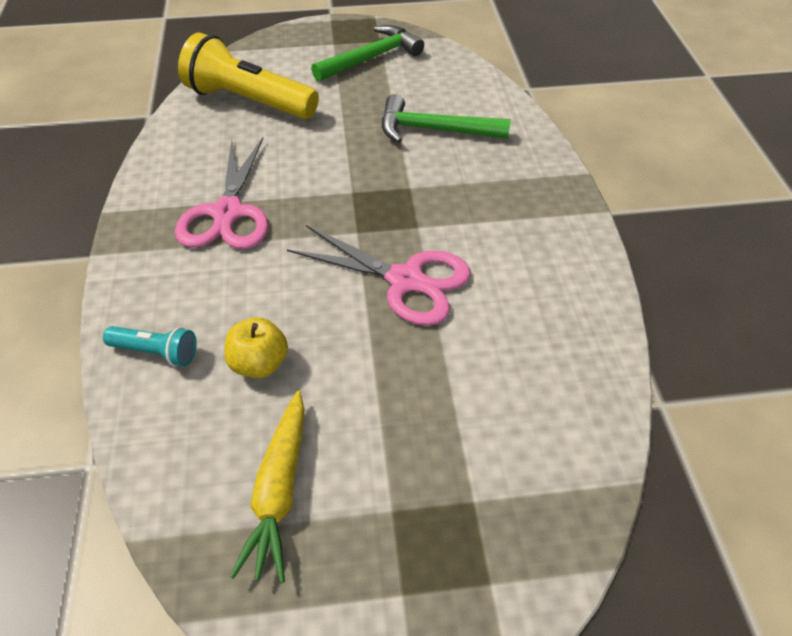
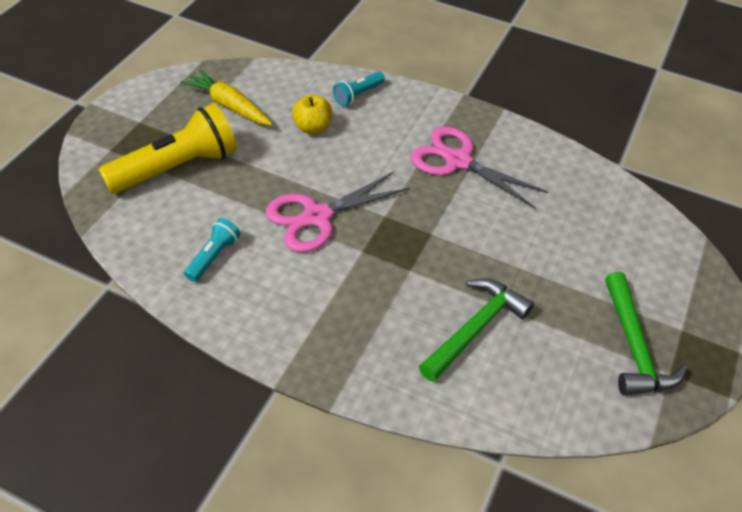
camera: 120 degrees right, 0 degrees up
yellow flashlight [178,32,319,119] -> yellow flashlight moved to [99,103,237,194]
none -> turquoise flashlight [184,218,240,282]

